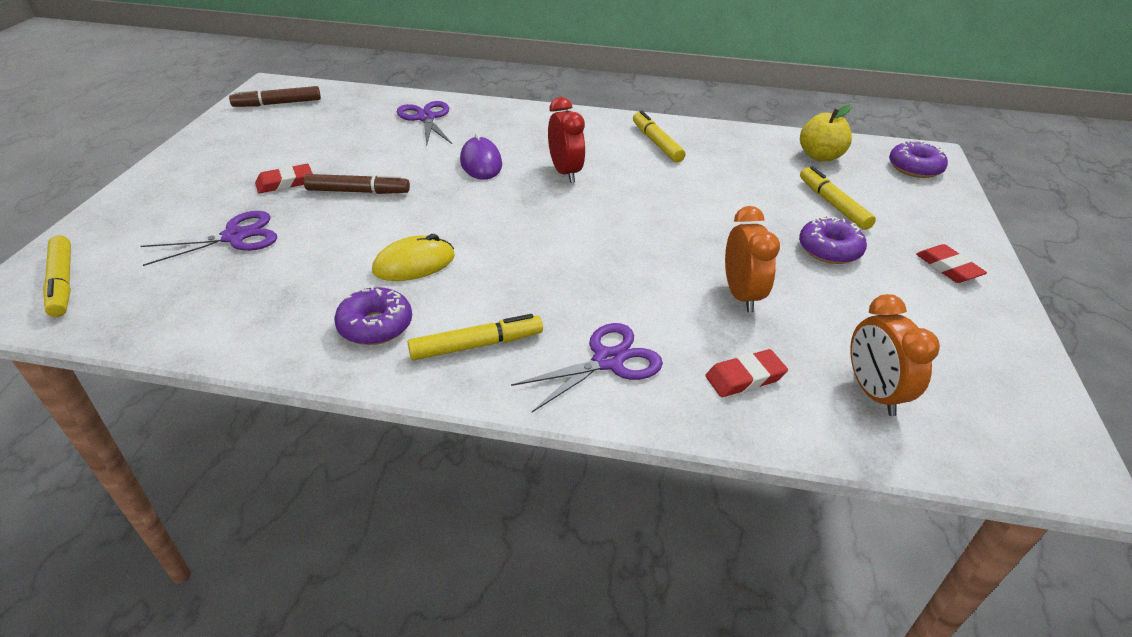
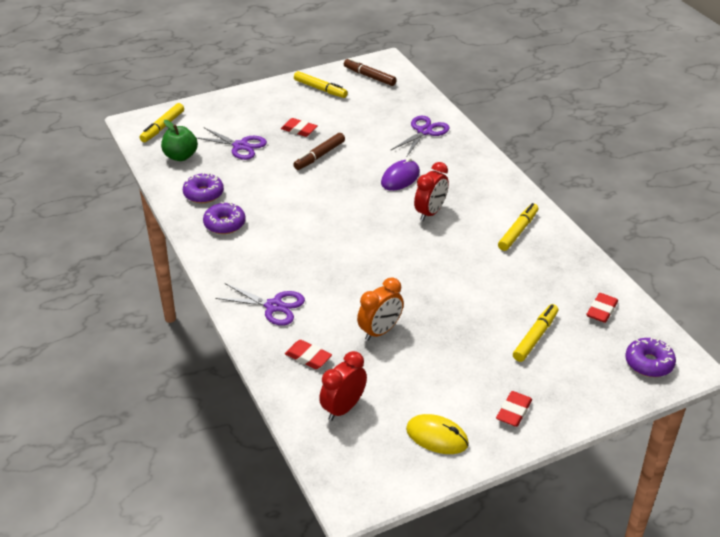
camera: 55 degrees right, 0 degrees up
brown marker [304,174,410,194] -> brown marker turned 75 degrees clockwise [293,133,345,170]
yellow mouse [372,234,455,281] -> yellow mouse moved to [406,414,469,454]
yellow marker [408,314,543,360] -> yellow marker moved to [294,71,348,98]
purple donut [799,215,867,264] -> purple donut moved to [183,173,224,203]
yellow apple [800,105,852,162] -> red eraser [586,293,618,323]
orange clock [850,294,940,416] -> red clock [319,351,367,421]
none -> green apple [161,120,198,161]

